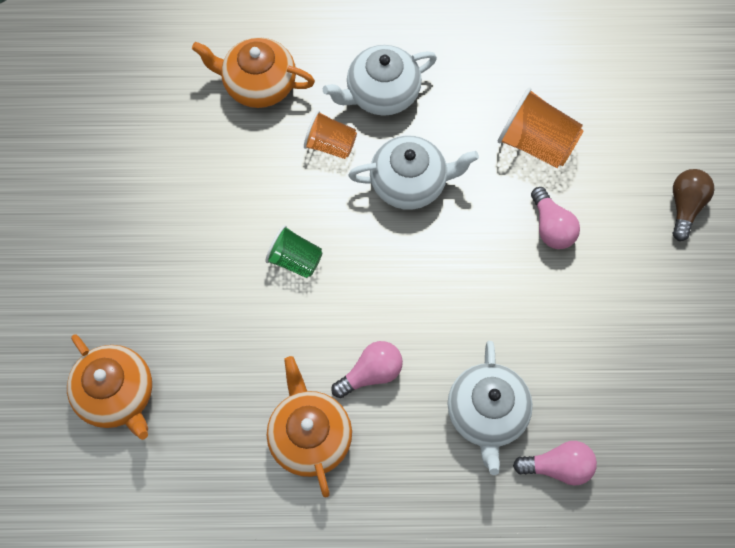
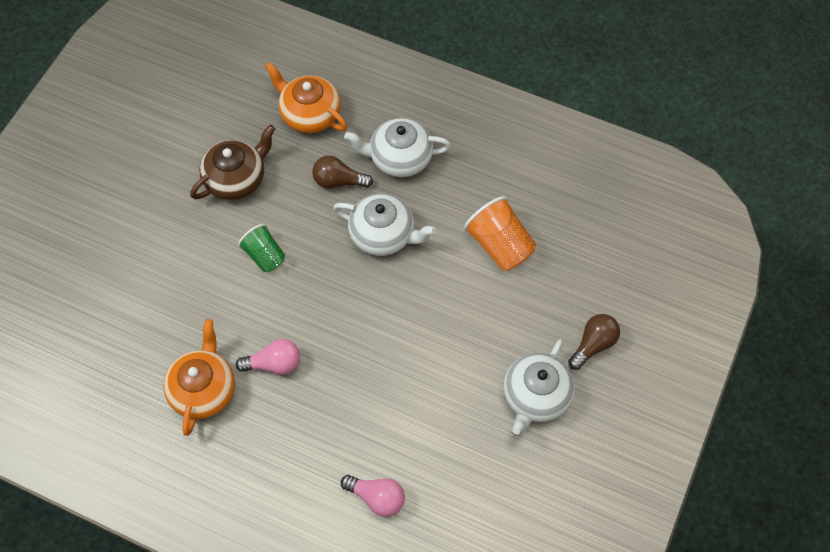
camera: 25 degrees right, 5 degrees down
orange teapot [67,334,152,440] -> none
orange cup [304,110,357,159] -> brown light bulb [312,156,373,189]
white teapot [447,341,533,475] -> white teapot moved to [503,339,575,434]
pink light bulb [531,187,580,249] -> none
none -> brown teapot [190,125,275,200]

